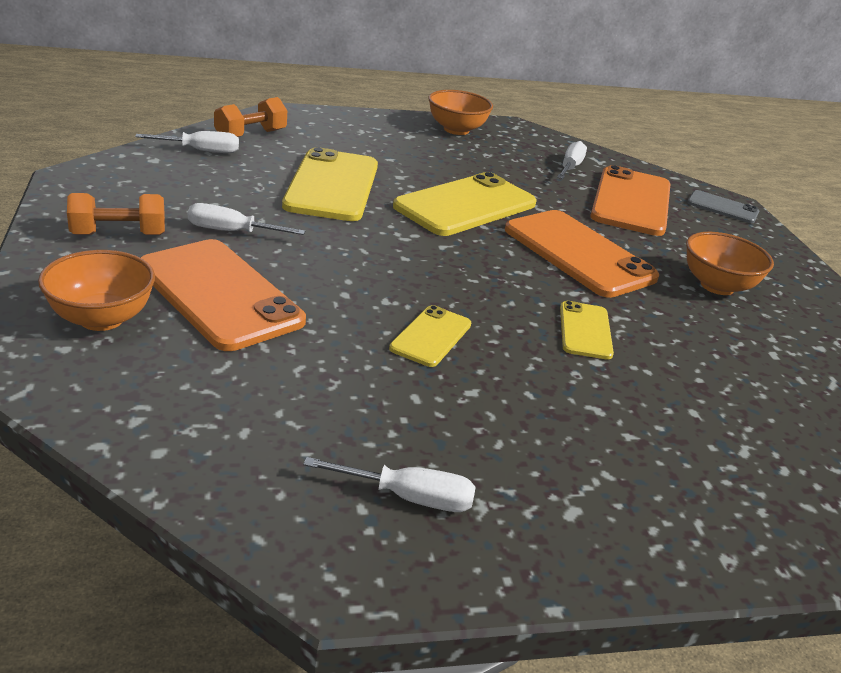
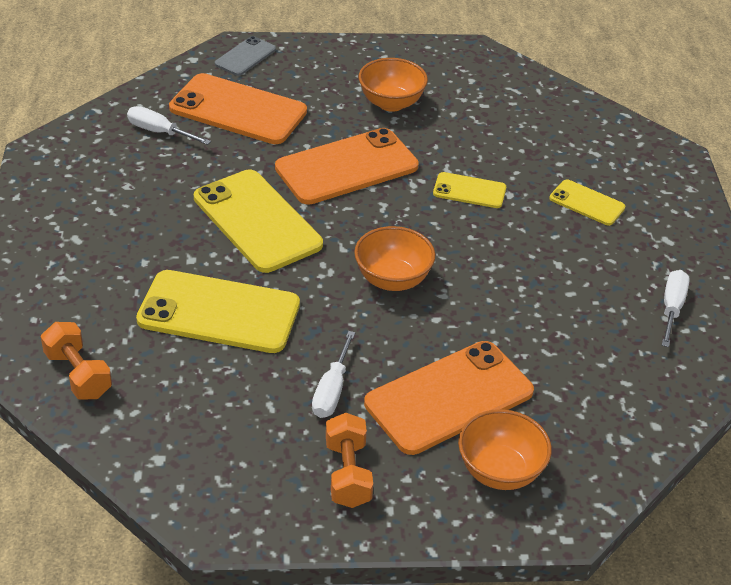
camera: 80 degrees left, 10 degrees up
white screwdriver [135,131,239,153] -> none
yellow phone [389,305,471,367] -> yellow phone moved to [549,179,626,225]
orange bowl [428,90,493,135] -> orange bowl moved to [354,226,435,291]

